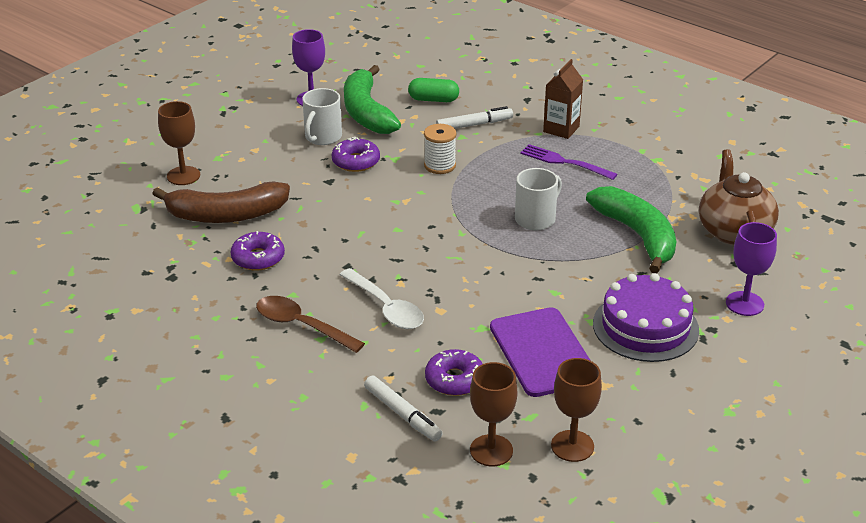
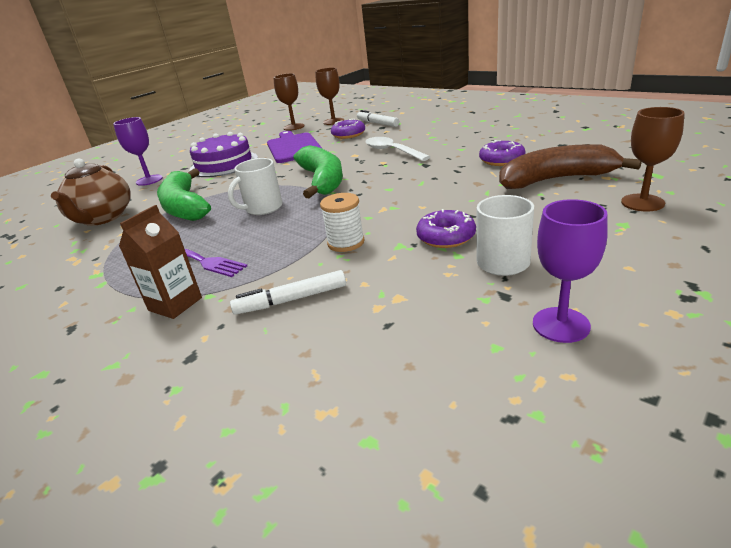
camera: 175 degrees left, 5 degrees down
brown spoon [256,296,365,353] -> none
green banana [344,65,401,134] -> green banana moved to [293,145,343,198]
green capsule [408,78,459,102] -> none

